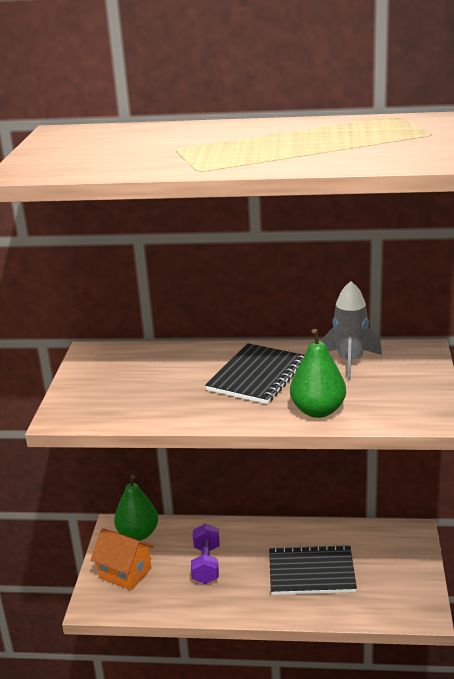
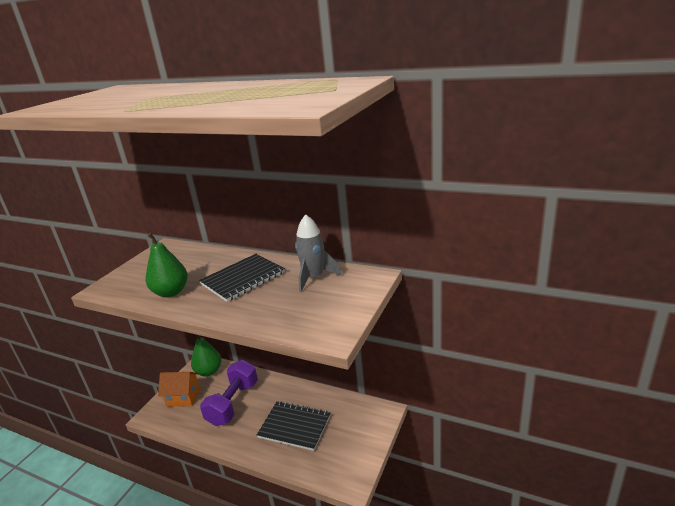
camera: 20 degrees right, 0 degrees up
orange house [91,528,154,590] -> orange house turned 45 degrees counterclockwise [158,372,200,407]
purple dumbbell [191,524,220,584] -> purple dumbbell [200,360,258,426], size x1.53
green pear [290,329,346,418] -> green pear moved to [146,233,188,297]

